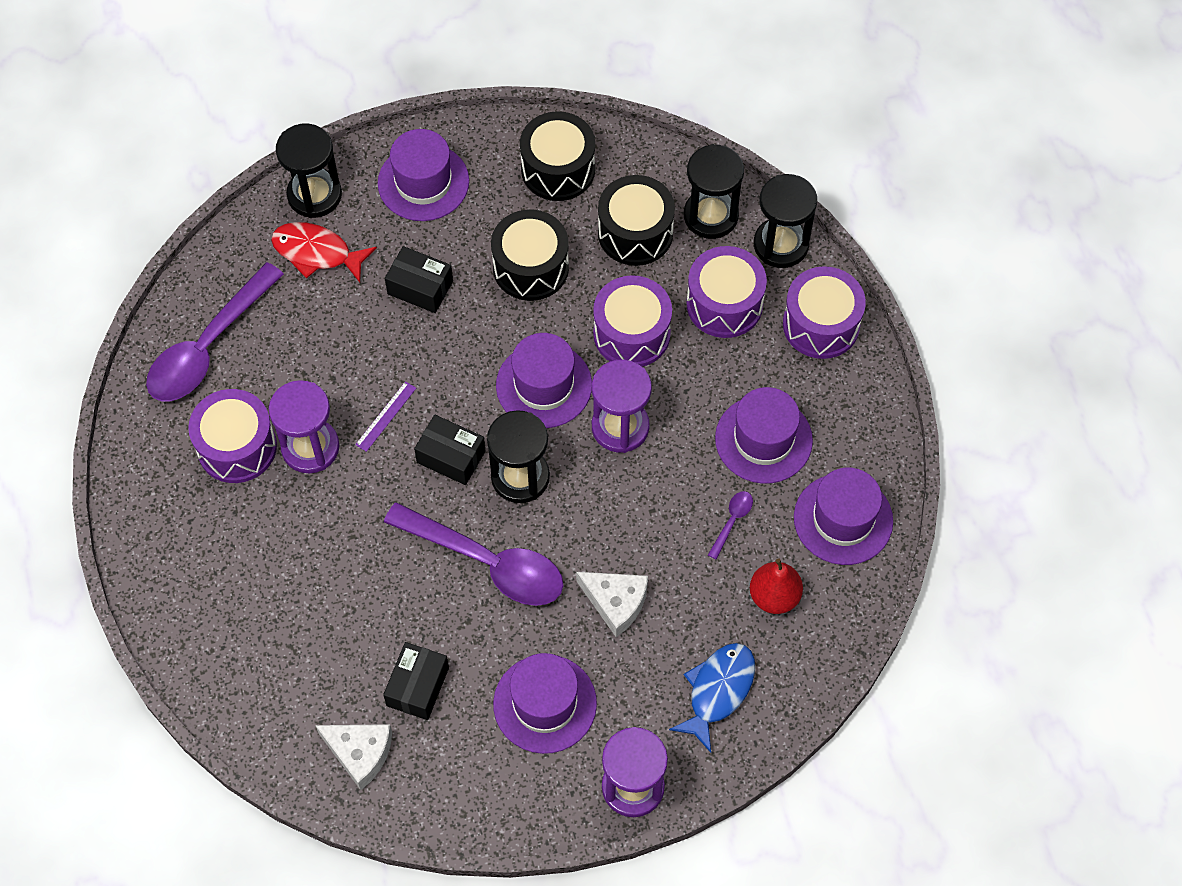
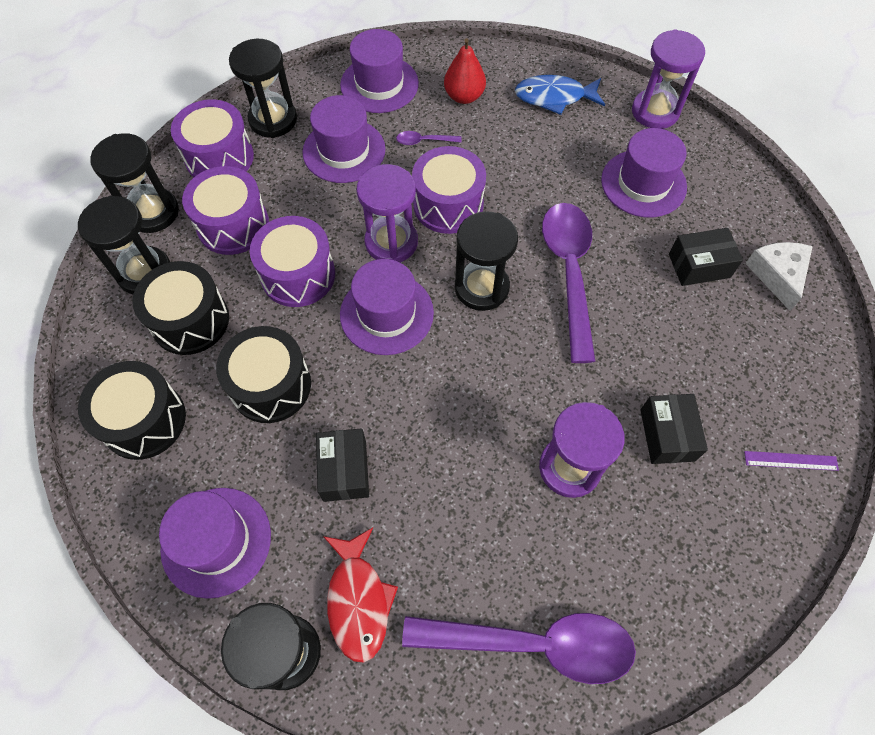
camera: 120 degrees left, 0 degrees up
purple drum [188,389,277,483] -> purple drum moved to [412,146,486,234]
purple ruler [355,381,416,452] -> purple ruler moved to [744,451,839,471]
black box [414,415,485,485] -> black box moved to [641,394,708,464]
white cheese [576,572,648,637] -> none
none -> black hourglass [229,39,297,138]

